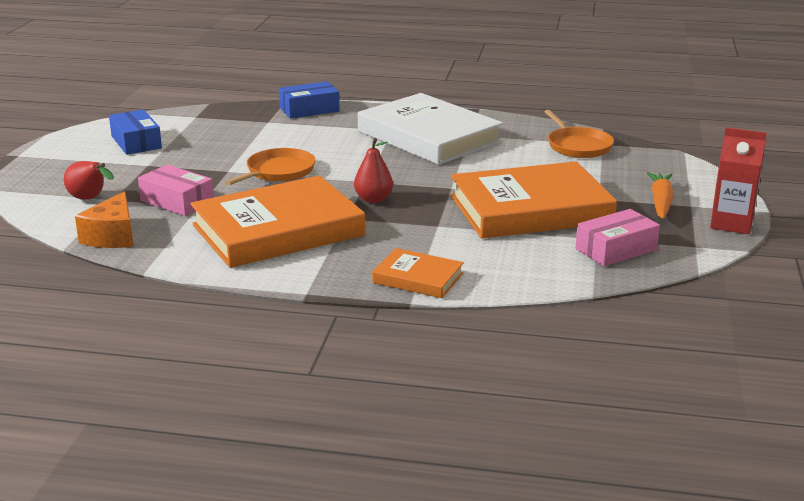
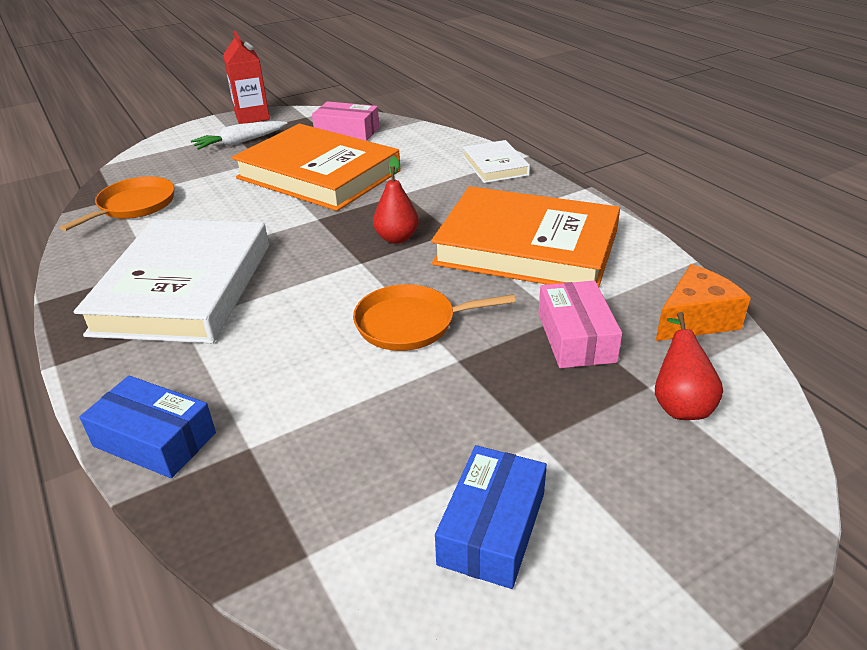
camera: 130 degrees left, 10 degrees up
orange book [372,248,464,298] -> white book [462,140,530,183]
orange carrot [647,172,674,219] -> white carrot [191,121,287,150]

